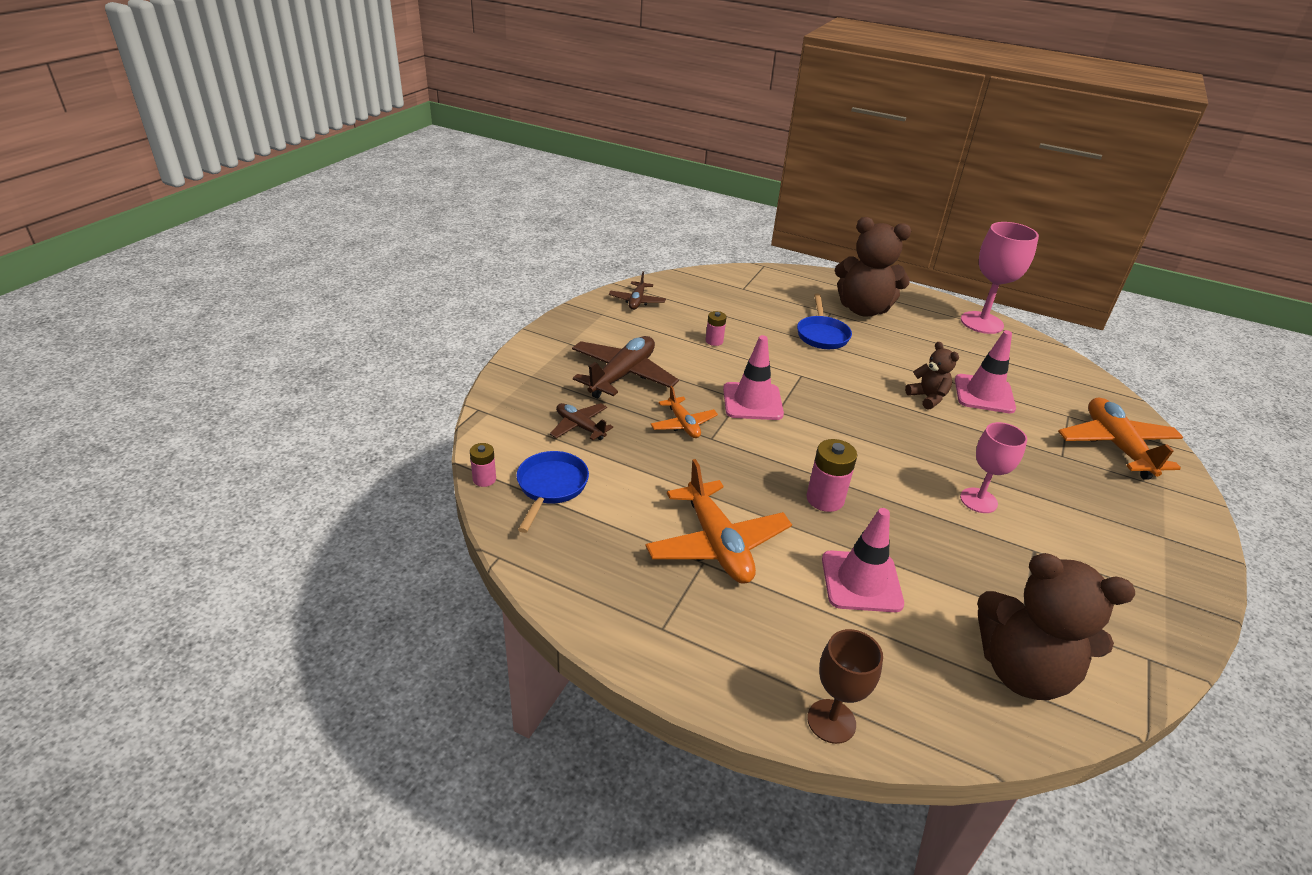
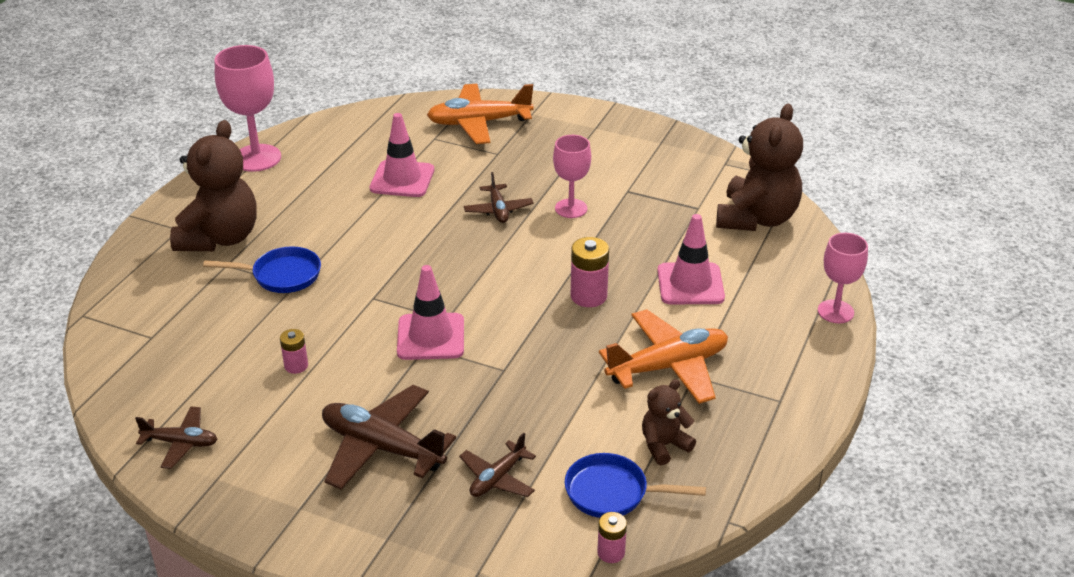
camera: 90 degrees left, 0 degrees up
orange plane [650,386,718,438] -> none
brown goblet [807,629,883,744] -> pink goblet [818,233,868,323]
brown teddy bear [905,342,959,409] -> brown teddy bear moved to [642,379,696,465]
none -> brown plane [464,172,533,223]

